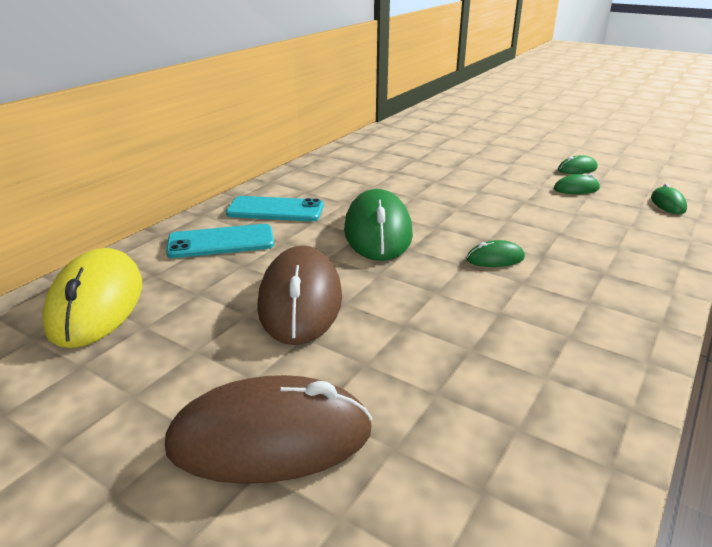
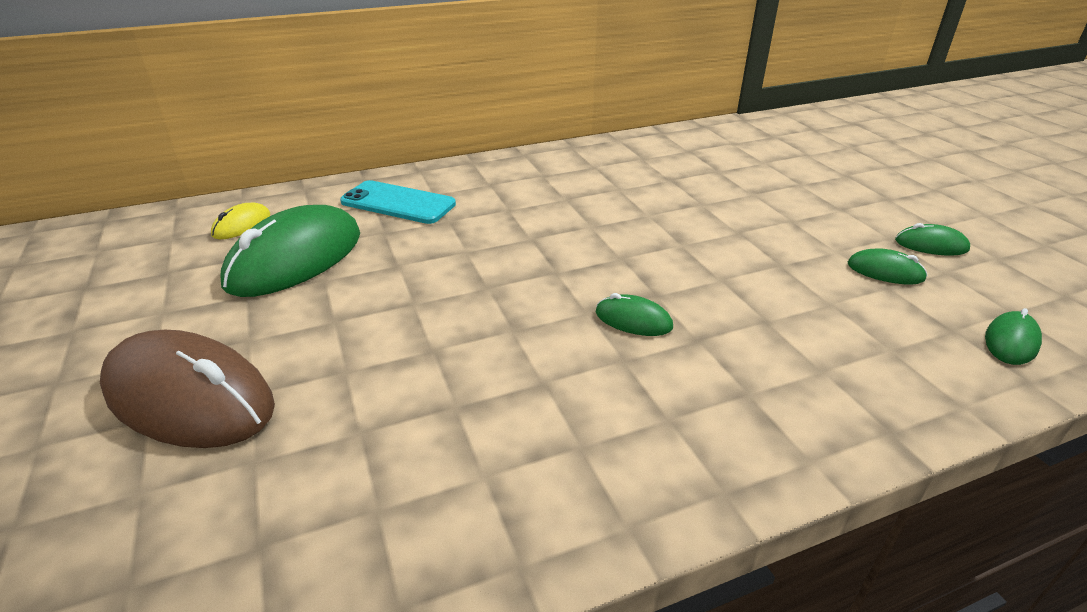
camera: 35 degrees right, 5 degrees up
yellow mouse [42,248,142,348] -> yellow mouse [211,203,270,239], size x0.45
turquoise phone [226,196,324,222] -> none
brown mouse [257,246,342,345] -> none
green mouse [344,189,413,261] -> green mouse moved to [220,205,360,297]

